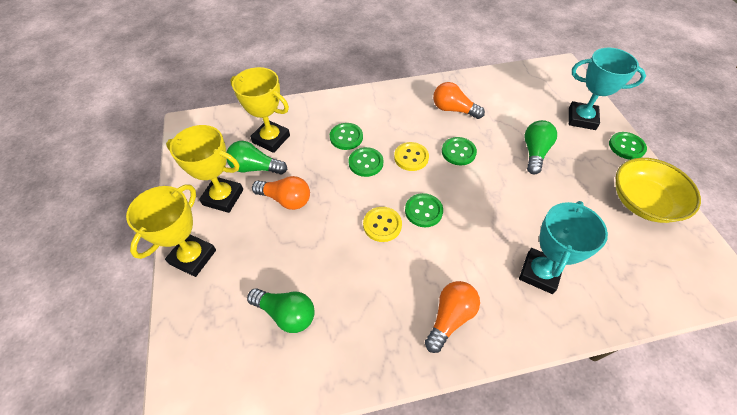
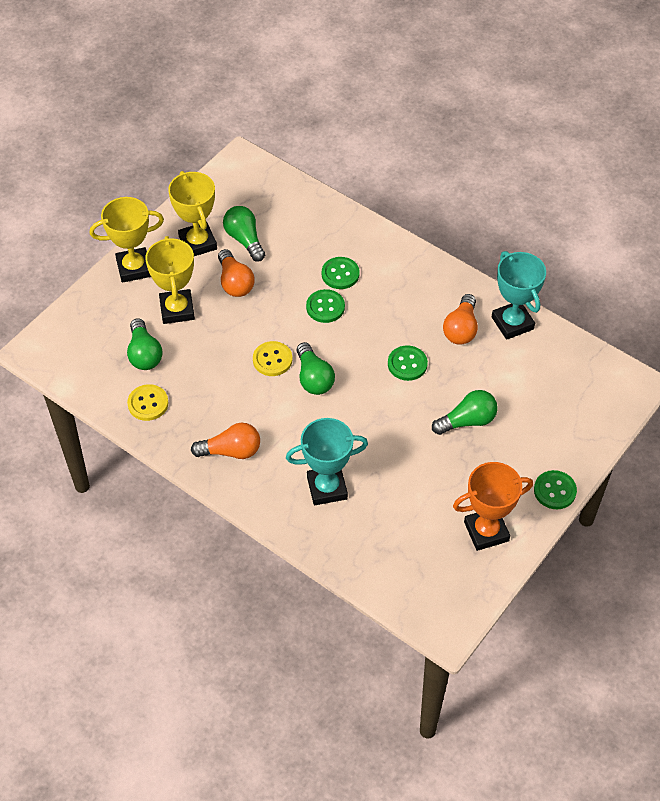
camera: 50 degrees right, 0 degrees up
yellow trophy [230,67,290,153] -> yellow trophy moved to [145,236,195,324]
yellow button [394,142,429,171] -> yellow button moved to [127,384,169,421]
green button [405,193,443,227] -> green light bulb [297,342,335,395]
orange light bulb [433,82,485,119] -> orange light bulb turned 150 degrees counterclockwise [443,294,478,345]
turquoise trophy [569,48,646,130] -> turquoise trophy moved to [492,251,546,340]
yellow bowl [615,158,701,223] -> orange trophy [453,462,533,551]

